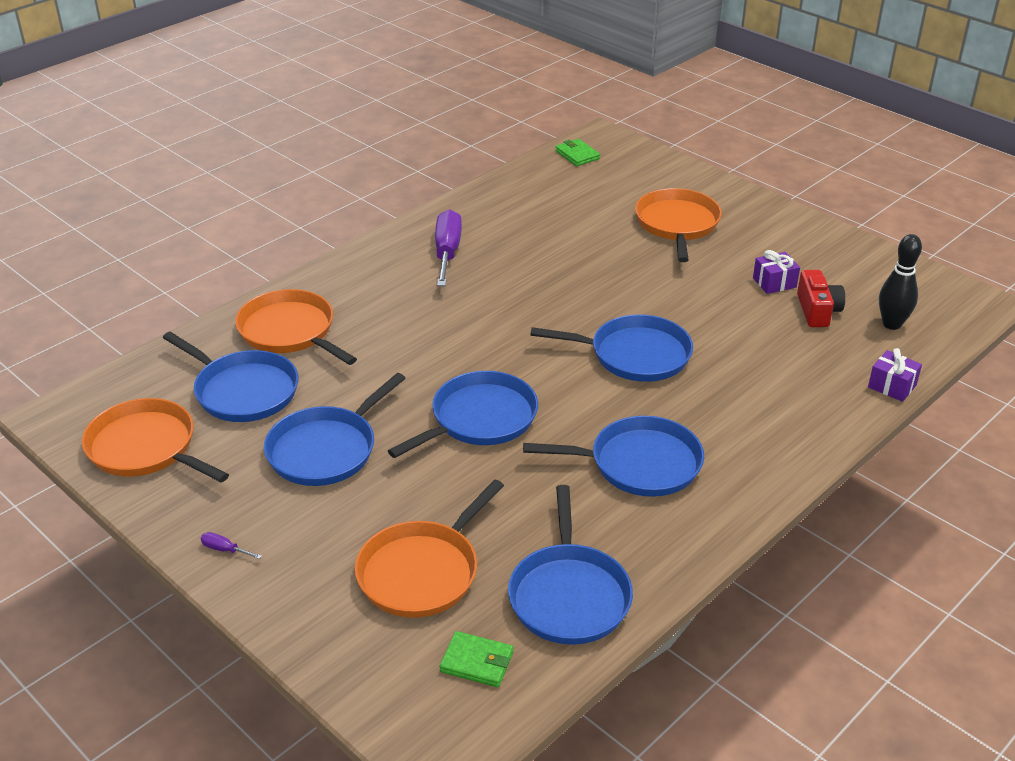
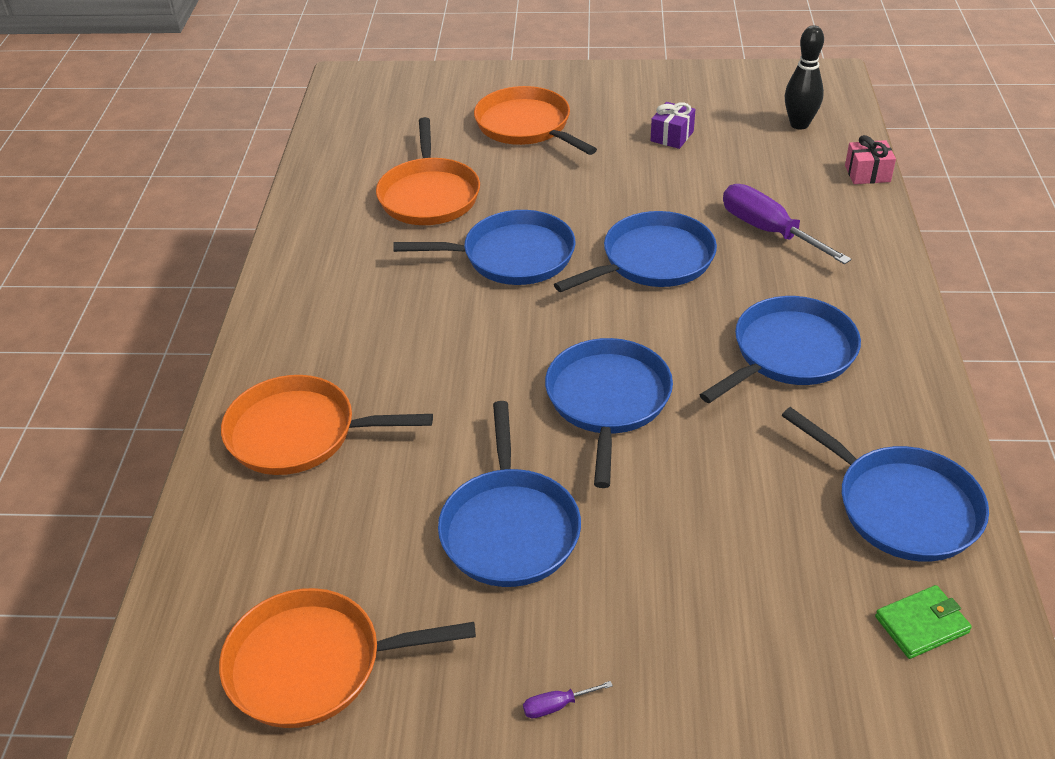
camera: 40 degrees left, 5 degrees up
blue pan [163,332,299,422] -> blue pan moved to [393,210,576,285]
orange pan [355,479,504,618] -> orange pan moved to [376,117,480,225]
purple screwdriver [435,209,462,286] -> purple screwdriver moved to [723,184,851,264]
green wallet [555,139,600,166] -> none
red camera [797,270,845,327] -> none
purple gift [868,348,922,402] -> pink gift [845,135,896,184]

